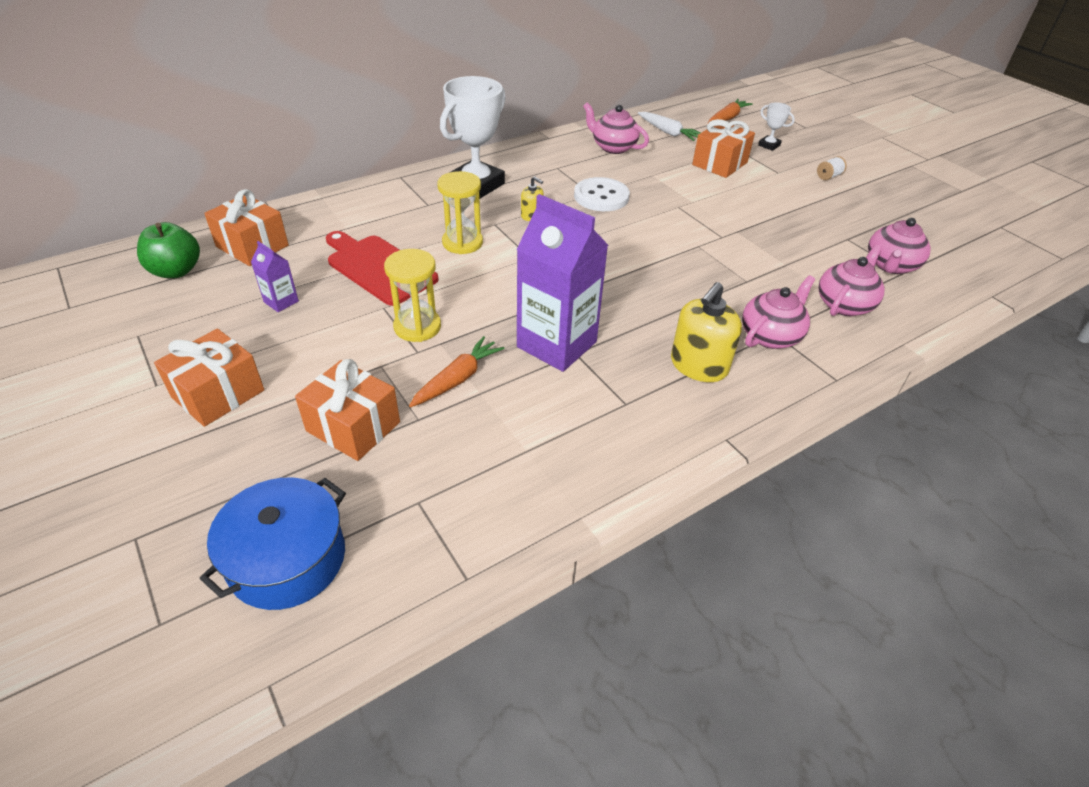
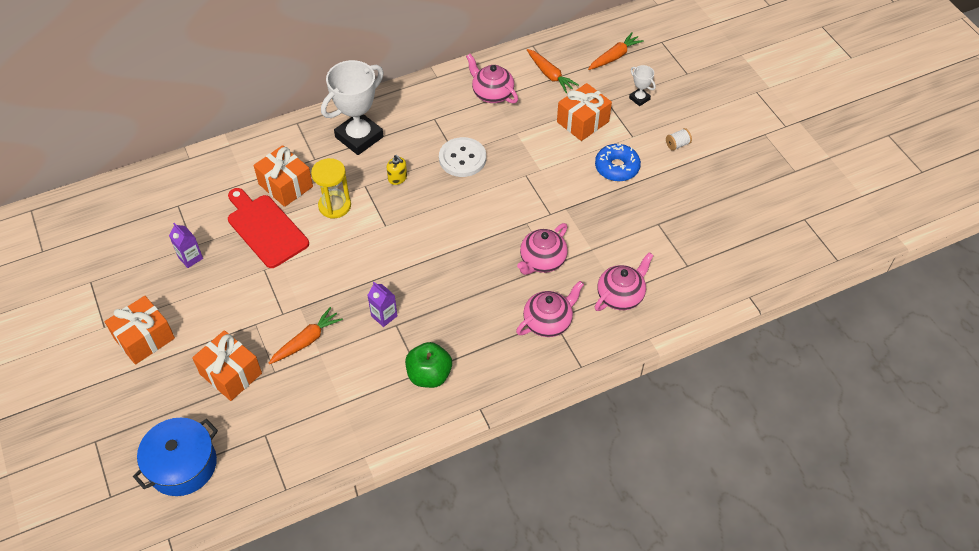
camera: 10 degrees right, 10 degrees up
green apple [137,222,200,278] -> green apple moved to [405,342,452,388]
orange gift [204,189,289,266] -> orange gift moved to [253,145,313,207]
yellow hourglass [384,249,441,342] -> none
purple carton [516,194,608,372] -> purple carton [367,282,397,327], size x0.44
white carrot [638,112,701,141] -> orange carrot [527,49,579,93]
yellow soap dispenser [671,282,742,382] -> none
pink teapot [868,218,931,274] -> pink teapot moved to [517,223,568,275]
none -> blue donut [595,144,641,181]

